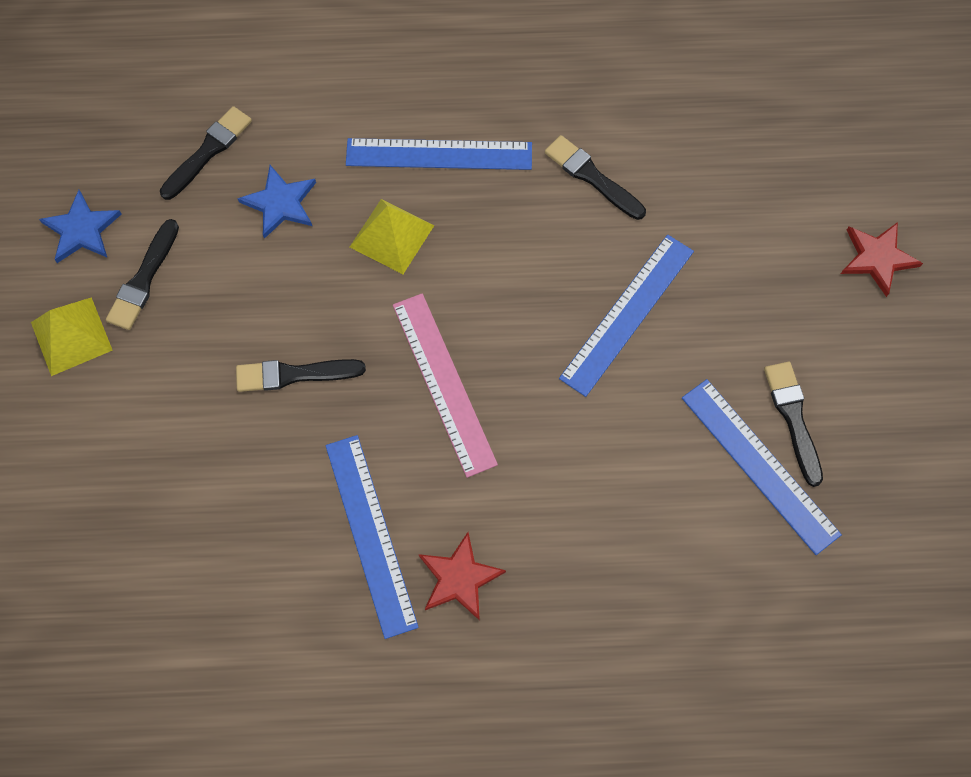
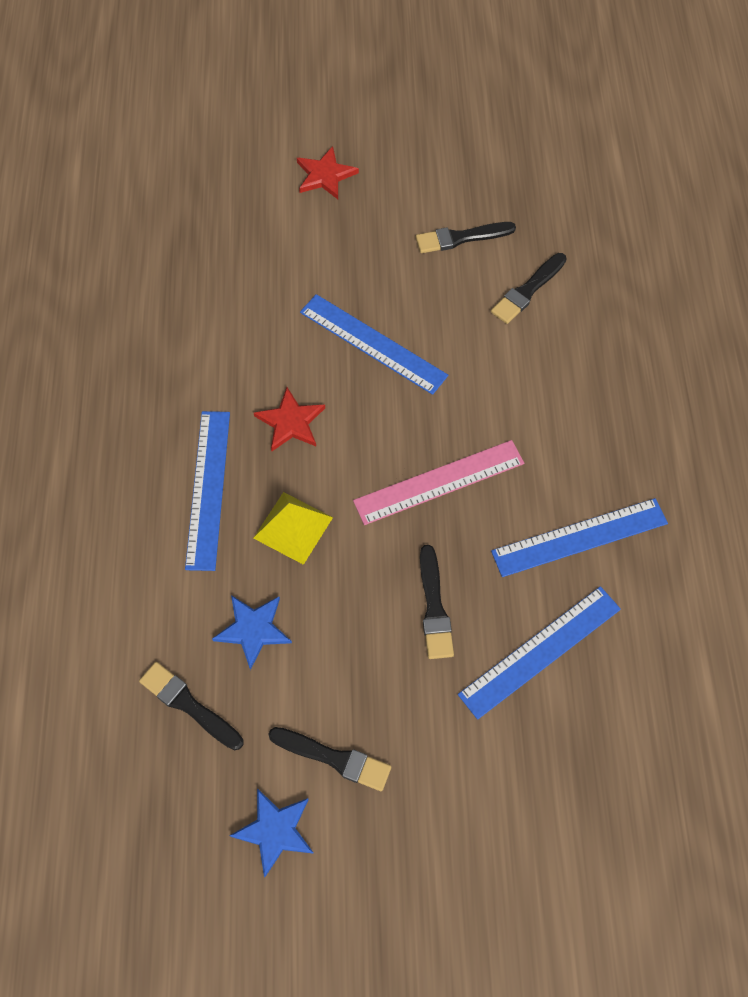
camera: 90 degrees left, 5 degrees down
yellow pyramid [31,297,113,376] -> none
red star [419,532,506,621] -> red star moved to [254,387,325,451]
black brush [545,135,646,220] -> black brush moved to [491,253,567,324]
blue ruler [682,379,842,555] -> blue ruler moved to [458,586,621,720]

